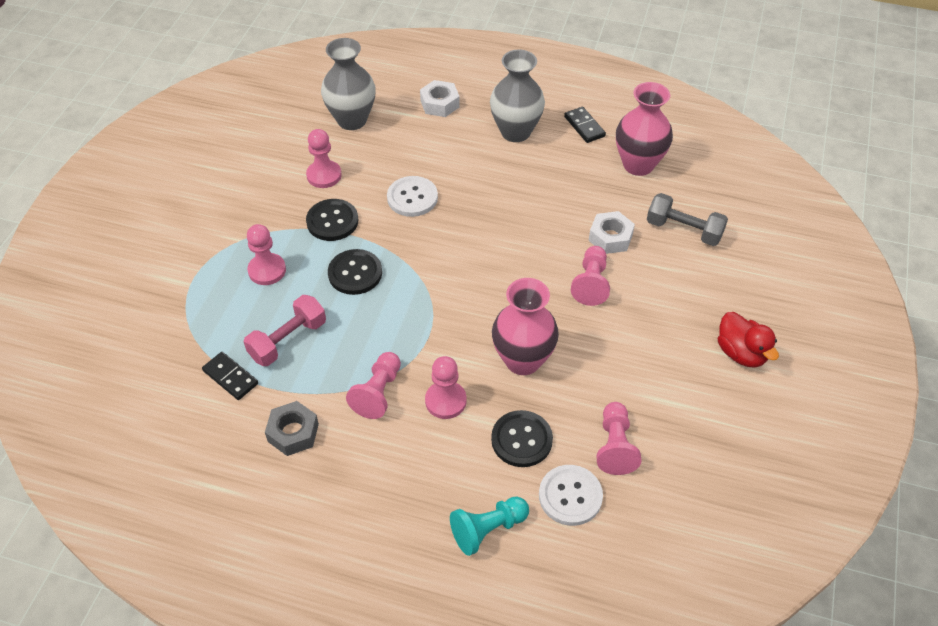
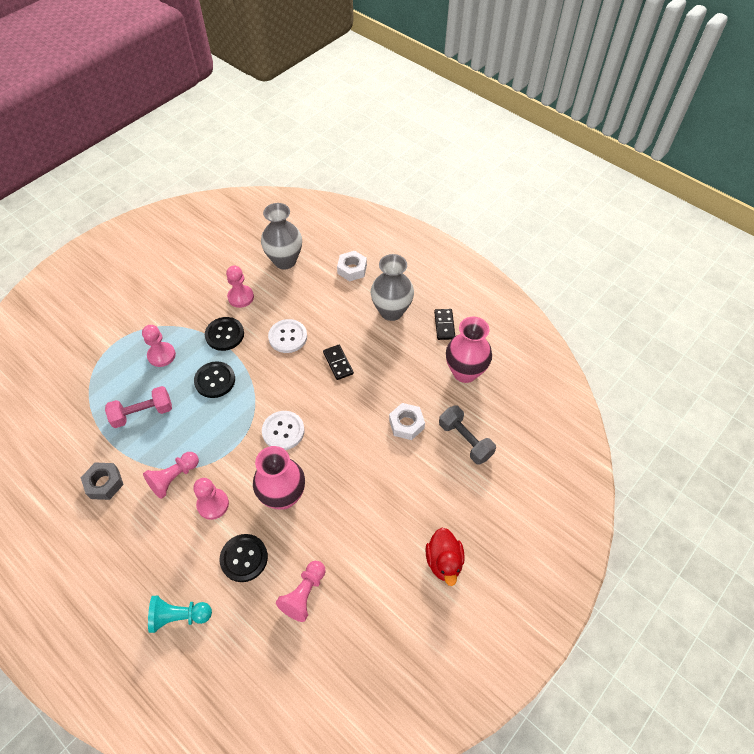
camera: 25 degrees right, 5 degrees up
black domino [202,352,258,400] -> black domino moved to [323,345,354,380]
white button [539,465,603,526] -> white button moved to [262,411,305,450]
pink pawn [571,246,610,306] -> none

